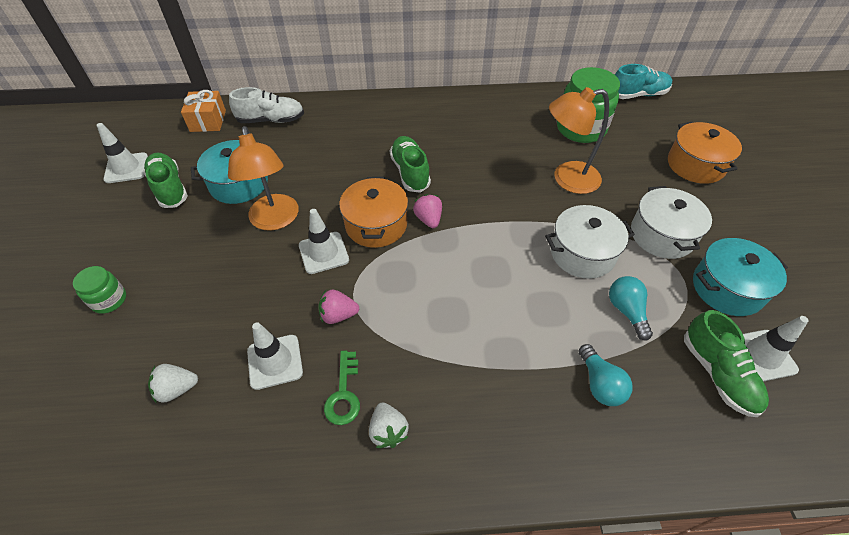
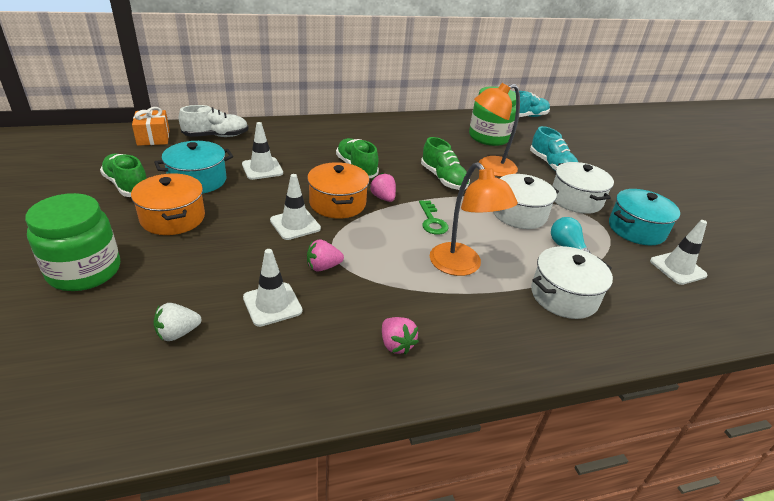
camera: 15 degrees left, 15 degrees down
green jar [73,266,126,314] -> green jar [25,193,120,291], size x1.93
white traffic cone [96,123,148,183] -> white traffic cone moved to [242,122,283,180]
orange lamp [228,126,299,231] -> orange lamp moved to [430,162,518,276]
green key [324,351,360,425] -> green key moved to [419,200,448,235]
white strawberry [369,403,409,448] -> pink strawberry [382,317,419,355]
turquoise light bulb [579,344,633,406] -> white pot [531,246,613,319]
orange pot [668,121,742,184] -> orange pot moved to [131,173,205,235]
green shoe [684,310,769,417] -> green shoe moved to [421,137,470,190]
none -> turquoise shoe [530,126,578,171]

